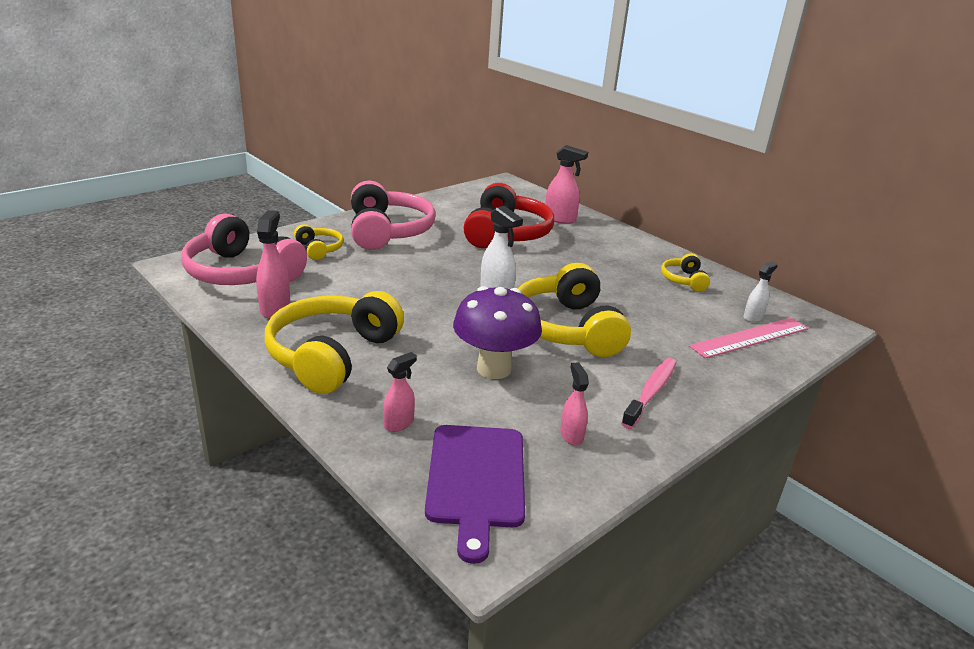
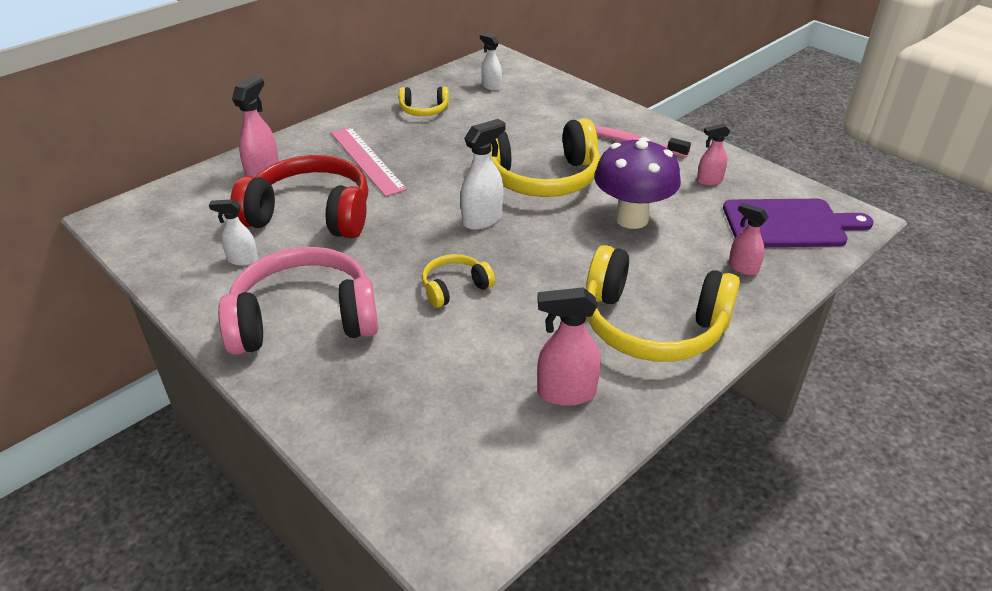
camera: 90 degrees left, 10 degrees up
pink headphones [181,213,307,285] -> none
yellow headphones [294,224,344,260] -> yellow headphones moved to [422,254,495,308]
pink ruler [689,318,808,359] -> pink ruler moved to [331,127,407,197]
none -> white spray bottle [209,199,258,266]

